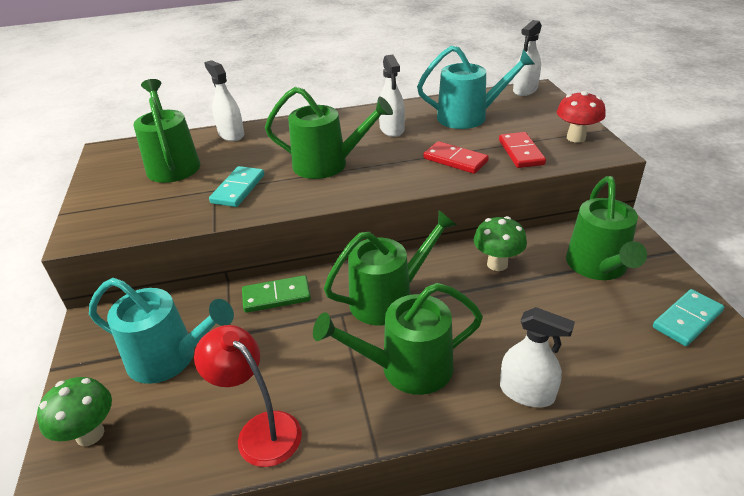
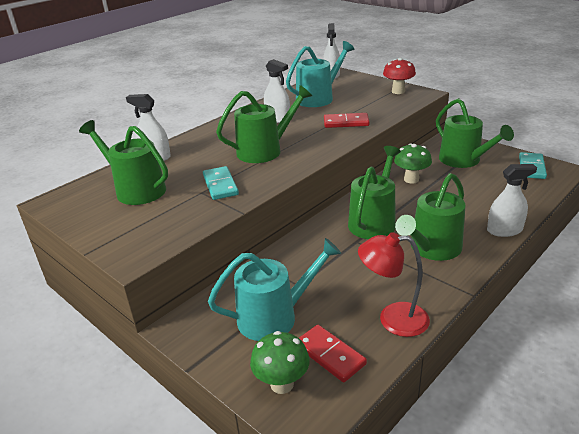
camera: 35 degrees left, 5 degrees down
green domino [242,275,311,313] -> none
red domino [499,132,546,168] -> red domino moved to [299,325,367,382]

